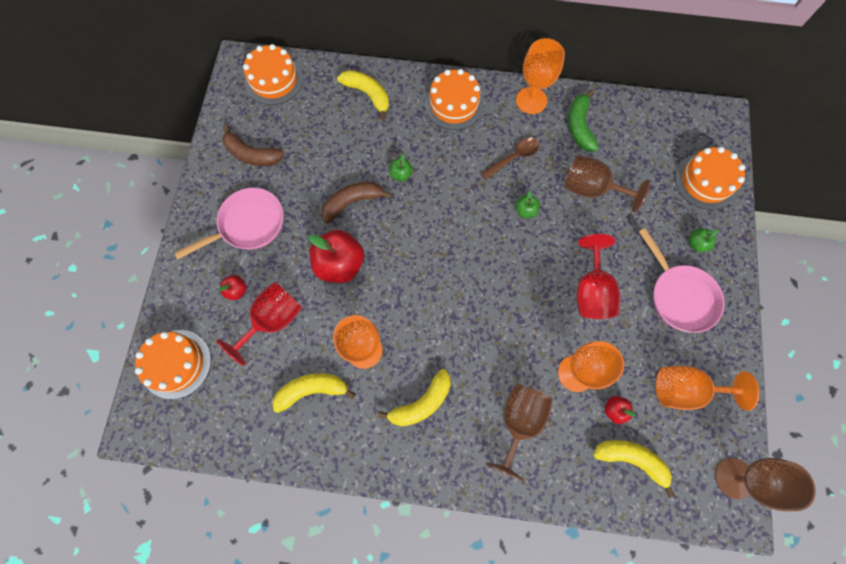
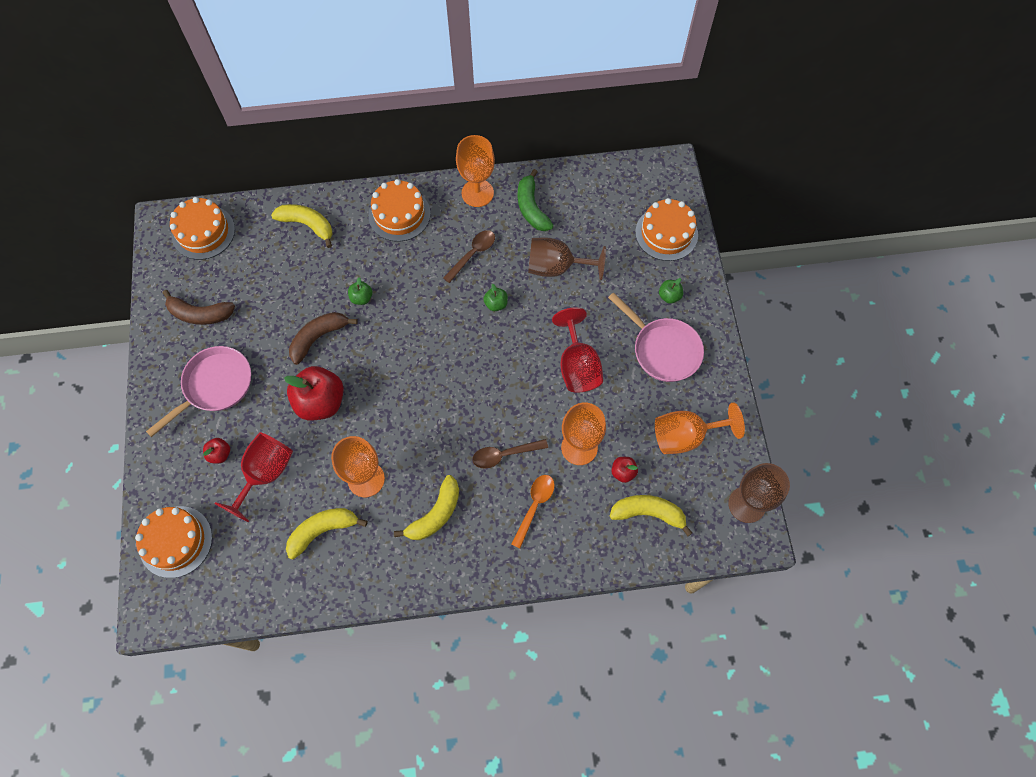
camera: 15 degrees left, 5 degrees down
brown goblet [486,384,553,481] -> orange spoon [511,475,555,548]
none -> brown spoon [472,439,548,469]

